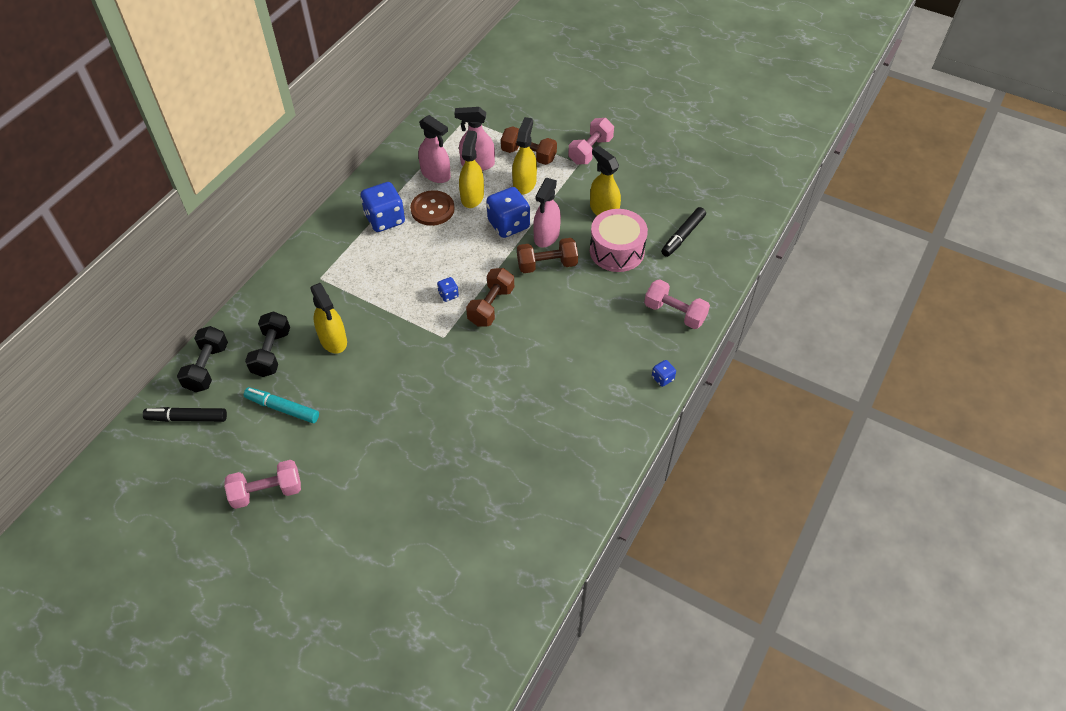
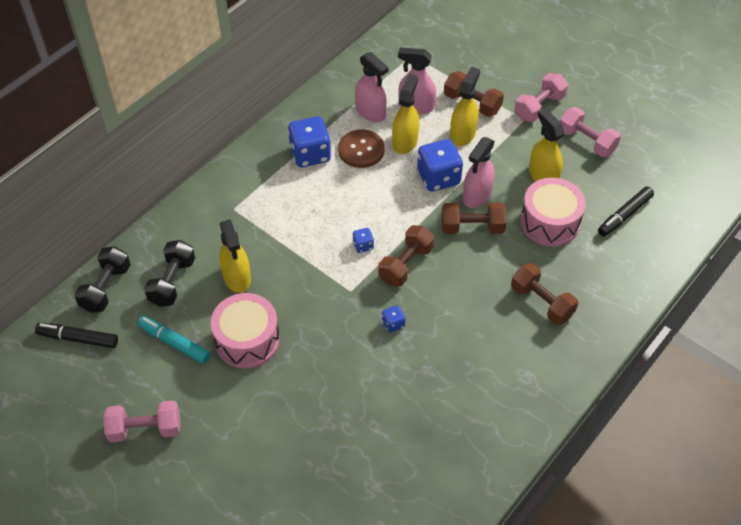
camera: 10 degrees right, 0 degrees up
pink dumbbell [644,279,710,329] -> pink dumbbell moved to [560,107,621,157]
blue dice [652,360,676,387] -> blue dice moved to [382,305,406,333]
none -> pink drum [211,293,280,368]
none -> brown dumbbell [511,263,578,325]

